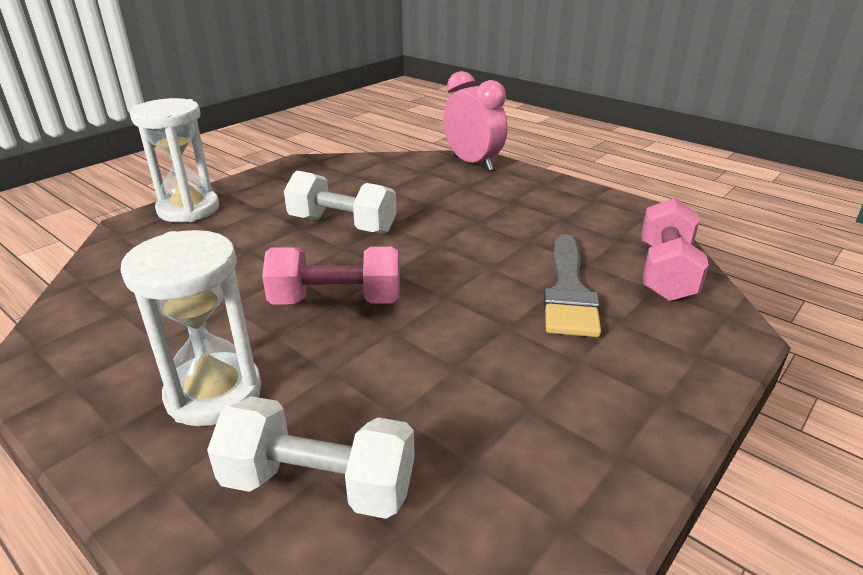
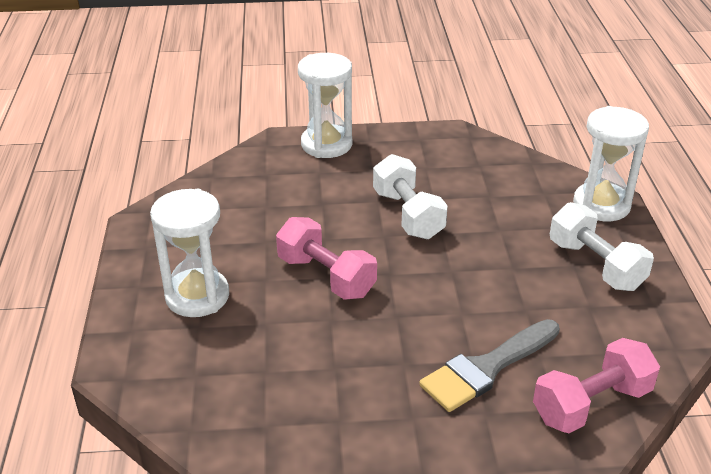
camera: 45 degrees right, 5 degrees up
white dumbbell [207,396,415,519] -> white dumbbell moved to [550,202,654,291]
pink clock [443,71,507,171] -> white hourglass [573,106,649,221]

